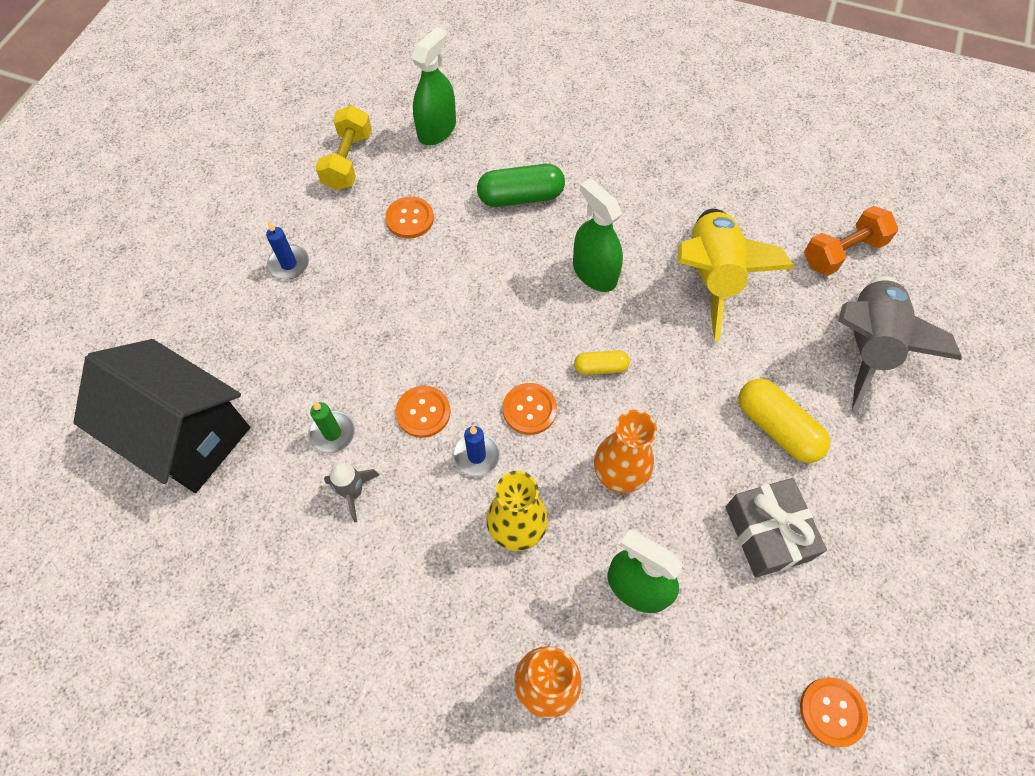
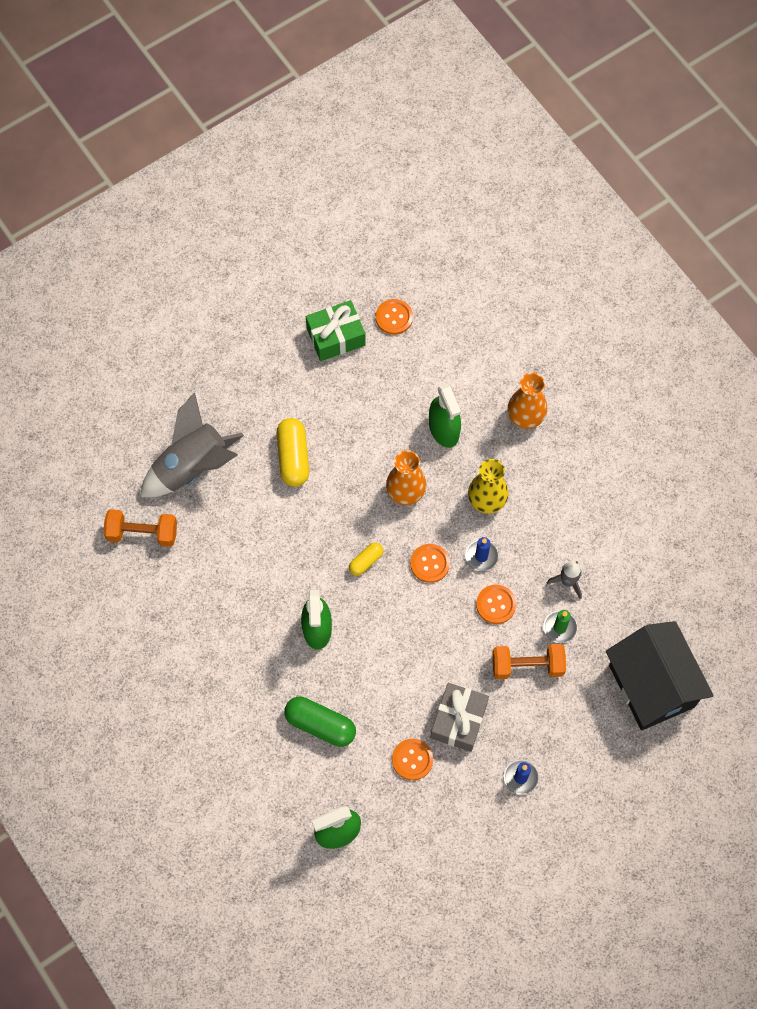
camera: 145 degrees left, 5 degrees up
yellow dumbbell [315,105,372,190] -> none
yellow capsule [574,350,630,375] -> yellow capsule turned 75 degrees counterclockwise [349,543,383,576]
yellow rocket [678,209,795,341] -> none
grey gift [726,478,827,578] -> grey gift moved to [431,683,489,752]
none -> green gift [306,300,366,361]
none -> orange dumbbell [492,644,566,679]

